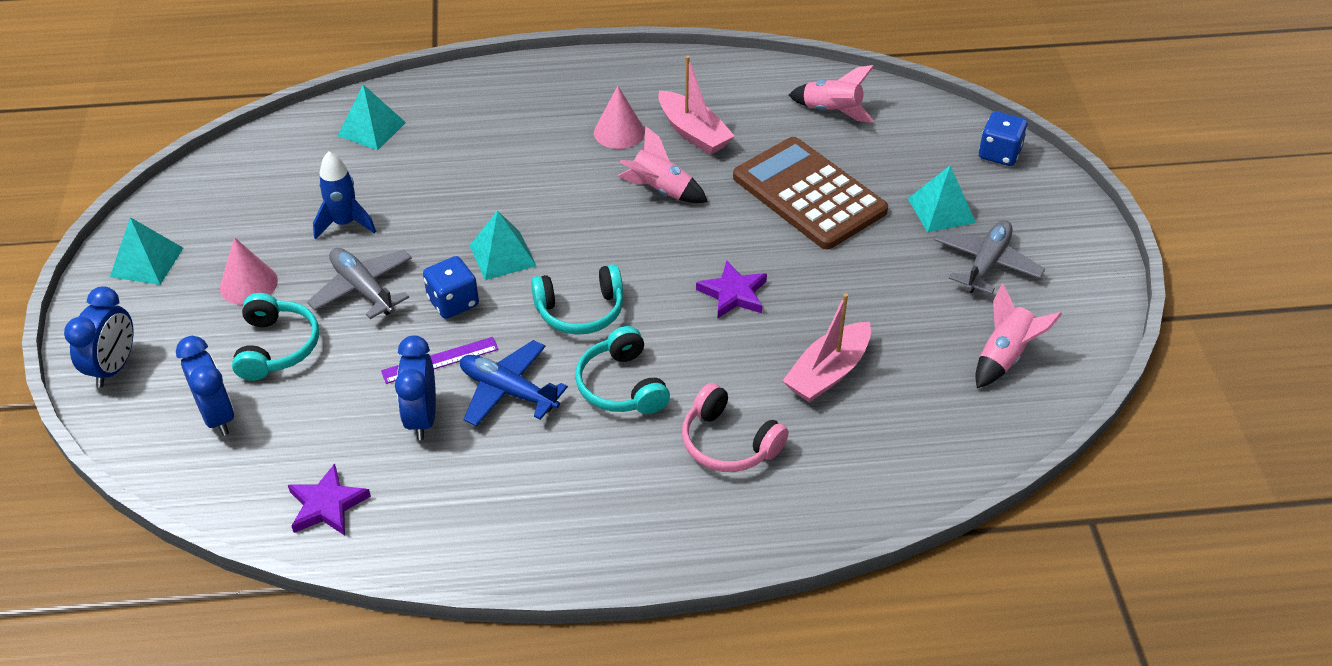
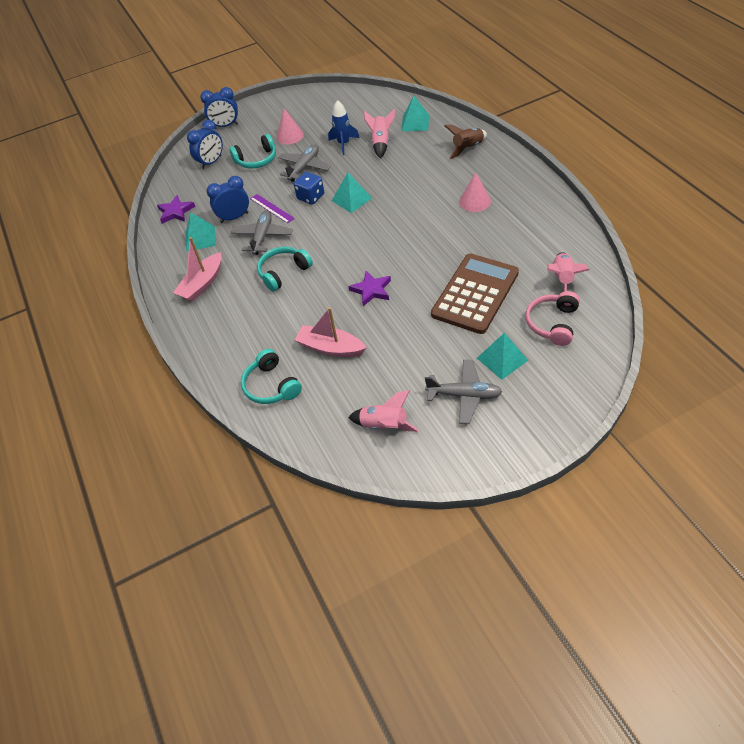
camera: 75 degrees right, 5 degrees up
turquoise pyramid [110,217,183,285] -> turquoise pyramid moved to [186,212,216,252]
blue plane [460,340,568,426] -> grey plane [231,210,293,255]
turquoise headphones [531,264,623,335] -> turquoise headphones moved to [241,349,302,404]
pink rocket [618,126,708,203] -> pink rocket moved to [363,109,395,158]
pink boat [658,56,735,155] -> pink boat moved to [173,237,222,302]
pink headphones [682,383,789,472] -> pink headphones moved to [526,291,580,346]
blue dice [979,111,1028,166] -> none
none -> brown rocket [445,125,487,159]

